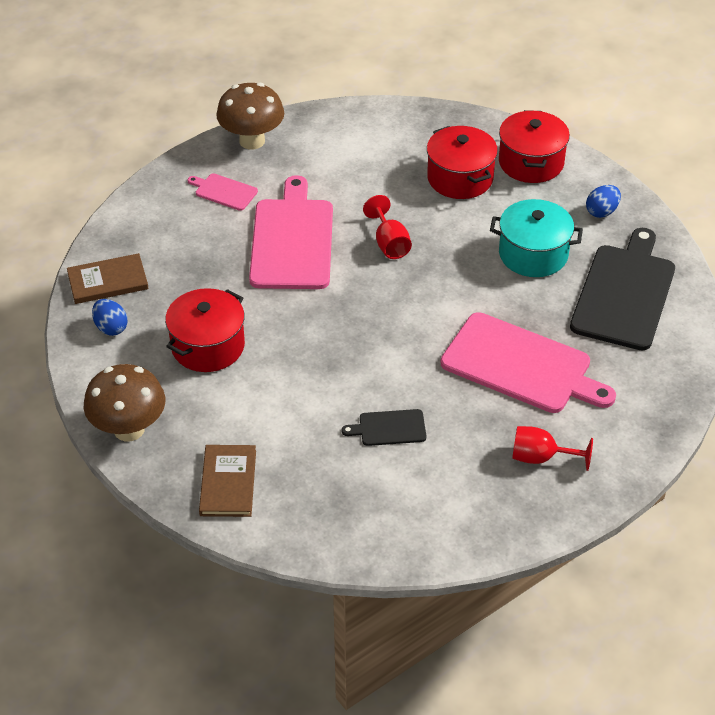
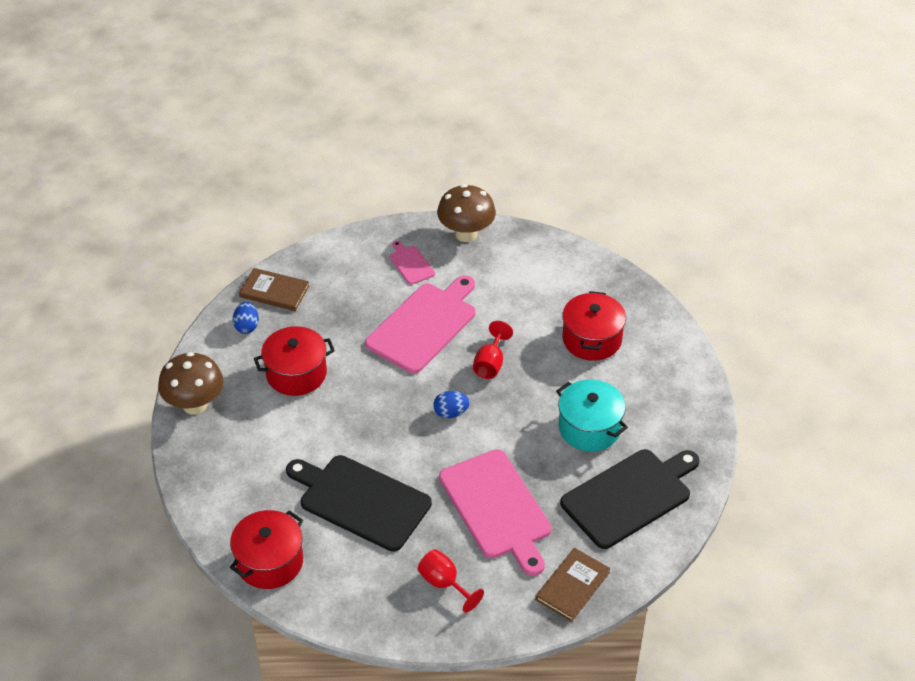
camera: 35 degrees right, 0 degrees up
brown book [199,445,256,517] -> brown book moved to [535,548,610,622]
black cutting board [342,409,426,446] -> black cutting board [286,455,432,552], size x2.16
red pot [499,110,570,183] -> red pot moved to [230,510,303,589]
blue egg [586,185,621,218] -> blue egg moved to [433,391,470,418]

